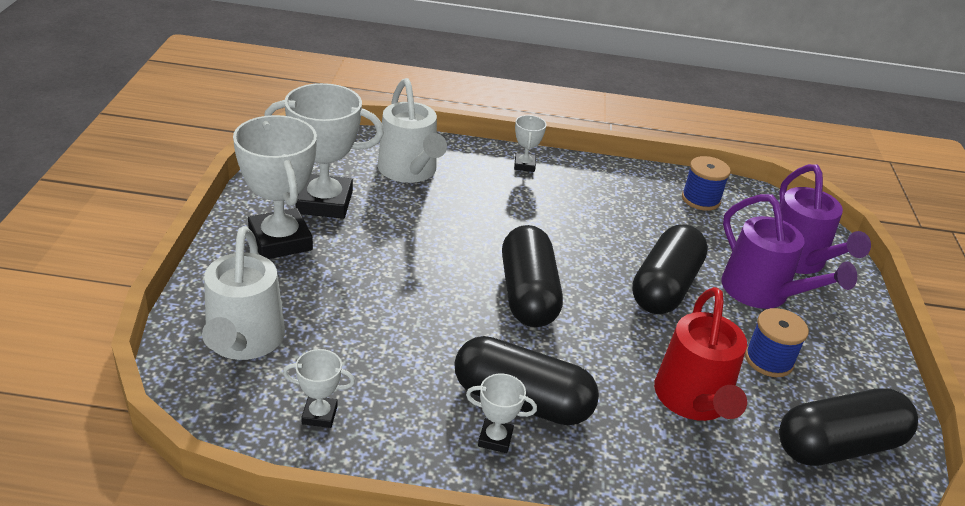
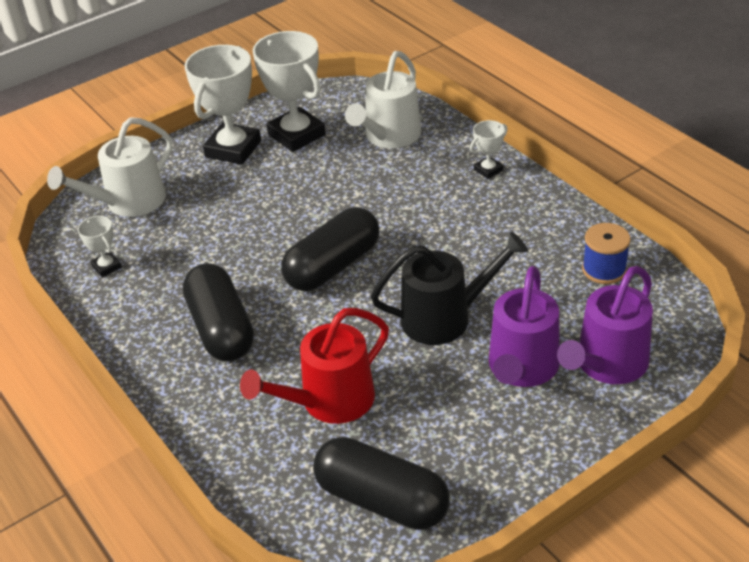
camera: 55 degrees right, 5 degrees up
white trophy [466,374,537,453] -> none
black capsule [632,224,708,314] -> black watering can [371,231,528,345]
blue spool [745,308,809,377] -> none

